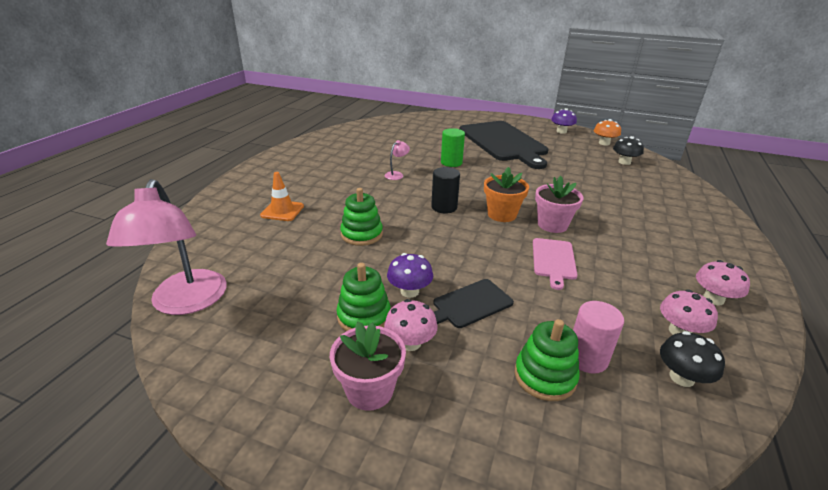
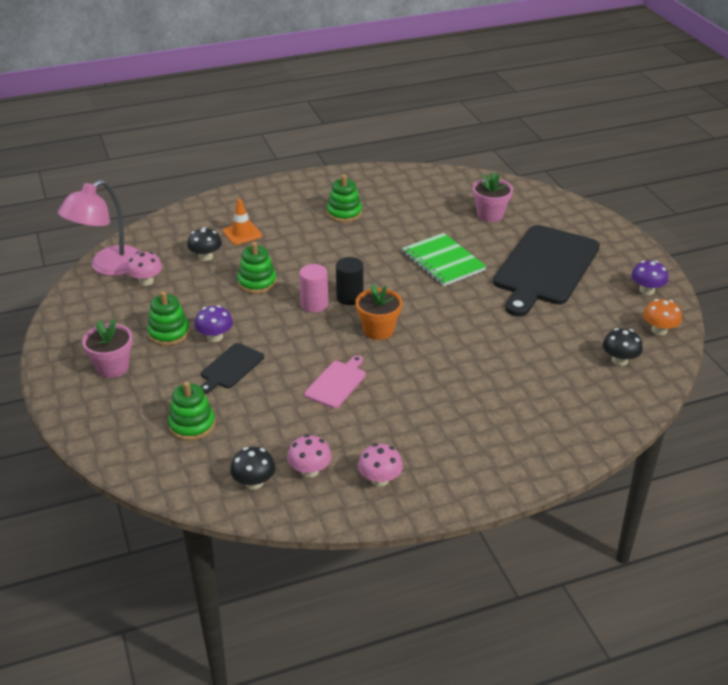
camera: 50 degrees right, 5 degrees up
pink mushroom [384,299,438,351] -> pink mushroom moved to [126,252,162,286]
pink lamp [385,140,410,180] -> none
black cutting board [433,279,514,328] -> black cutting board turned 75 degrees counterclockwise [200,343,264,394]
green cylinder [441,128,465,167] -> green notebook [402,233,487,286]
pink cutting board [533,238,577,290] -> pink cutting board turned 150 degrees clockwise [304,355,366,408]
pink flower pot [535,176,583,233] -> pink flower pot moved to [473,172,513,222]
pink cylinder [573,301,624,374] -> pink cylinder moved to [299,264,328,313]
none -> black mushroom [187,227,222,261]
none -> green stacking toy [327,175,362,222]

